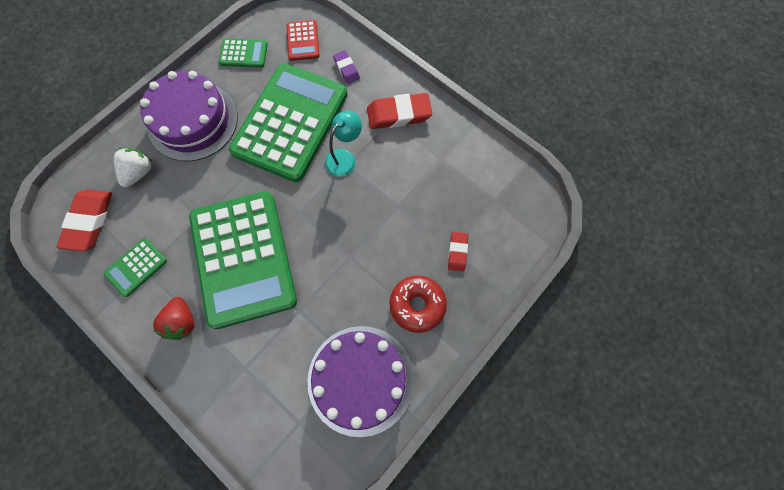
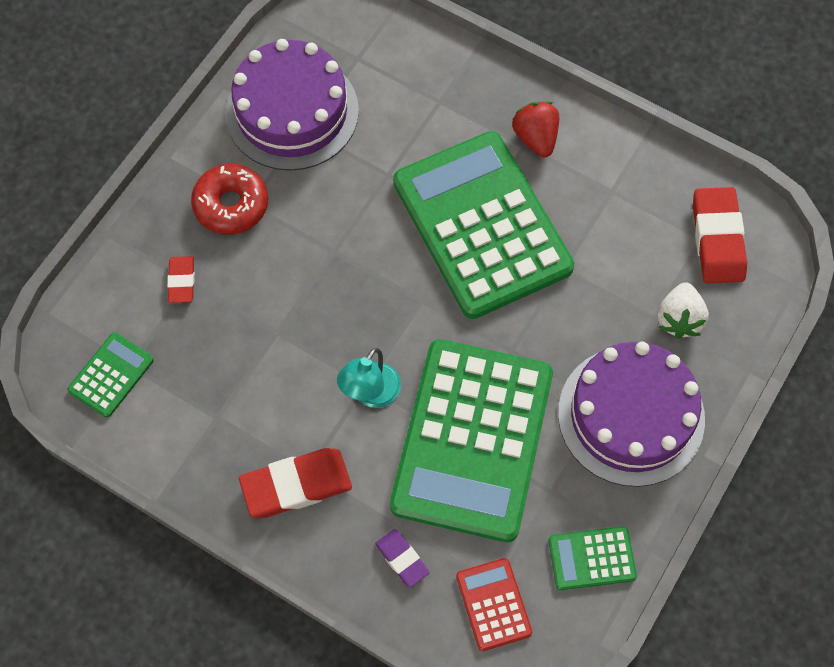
camera: 170 degrees right, 5 degrees down
green calculator [104,238,167,297] -> green calculator moved to [68,332,154,418]

